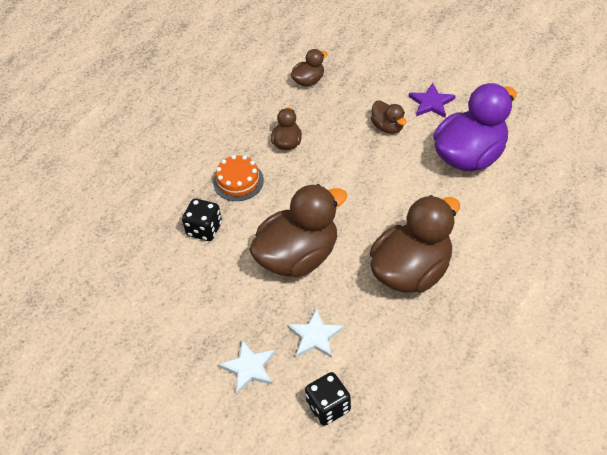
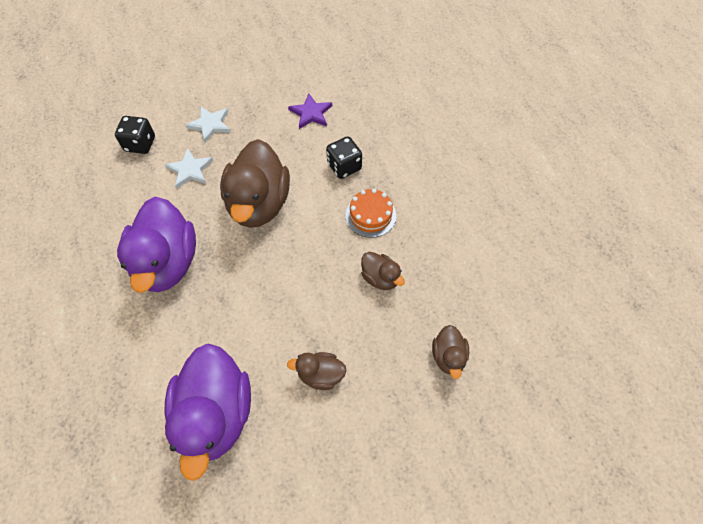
camera: 125 degrees right, 10 degrees up
brown duck [370,195,460,293] -> purple duck [117,196,196,293]
purple star [409,83,456,118] -> purple star moved to [288,94,332,129]

